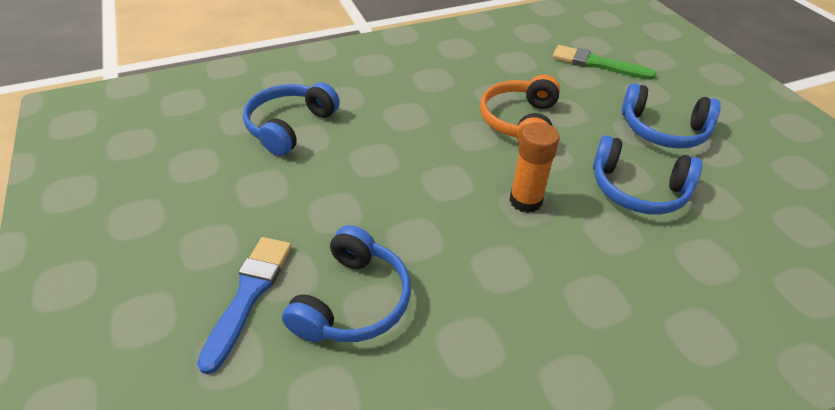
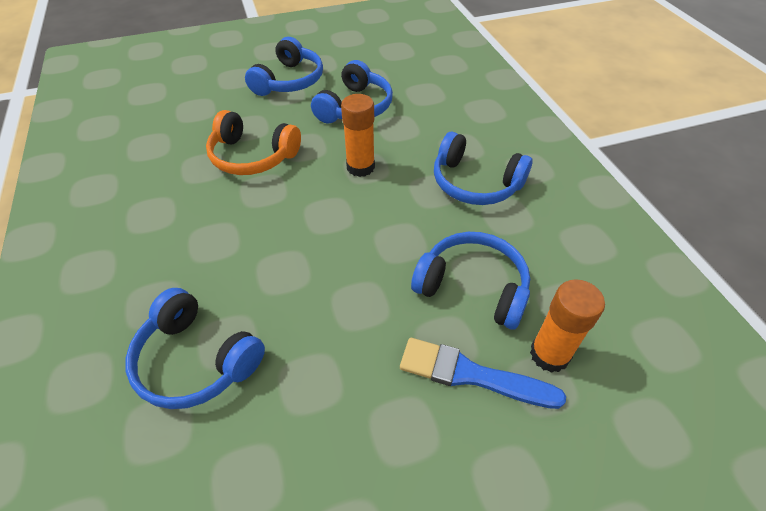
camera: 85 degrees left, 5 degrees up
green brush [552,45,657,80] -> none
none -> blue headphones [434,132,532,205]
none -> orange glue stick [530,279,605,373]

